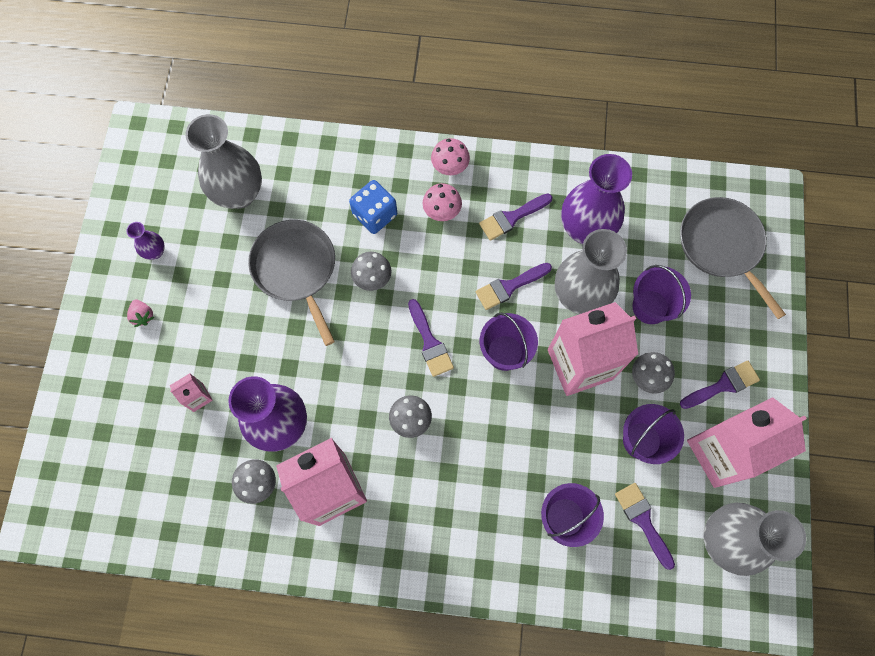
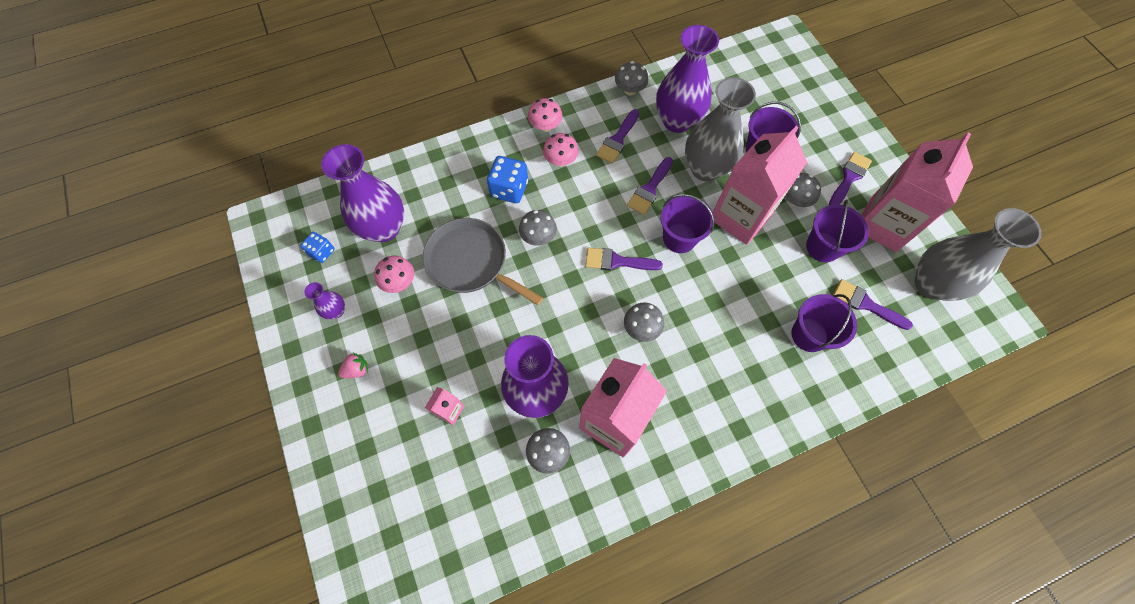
camera: 30 degrees left, 5 degrees down
pink strawberry [127,299,154,327] -> pink strawberry turned 60 degrees counterclockwise [338,353,368,378]
grey vase [185,114,262,209] -> purple vase [321,144,404,242]
purple brush [408,299,454,377] -> purple brush turned 150 degrees clockwise [585,248,663,271]
grey pan [680,197,786,319] -> none
none -> blue dice [300,232,335,263]
none -> pink mushroom [374,256,414,293]
none -> grey mushroom [615,61,648,95]

